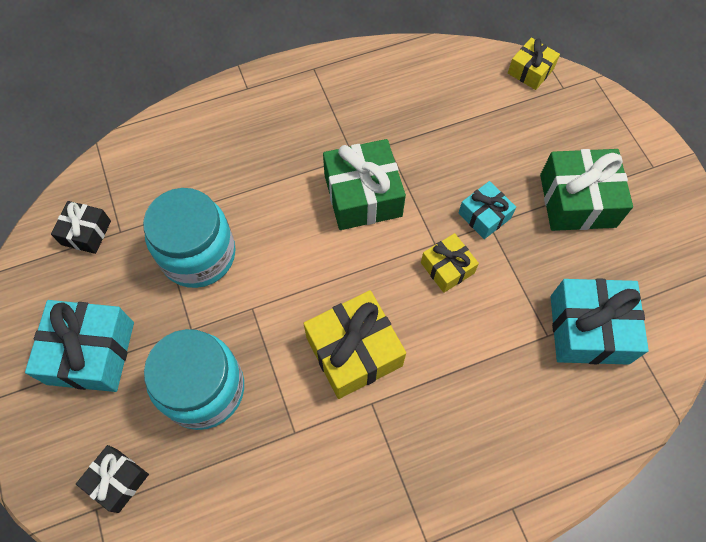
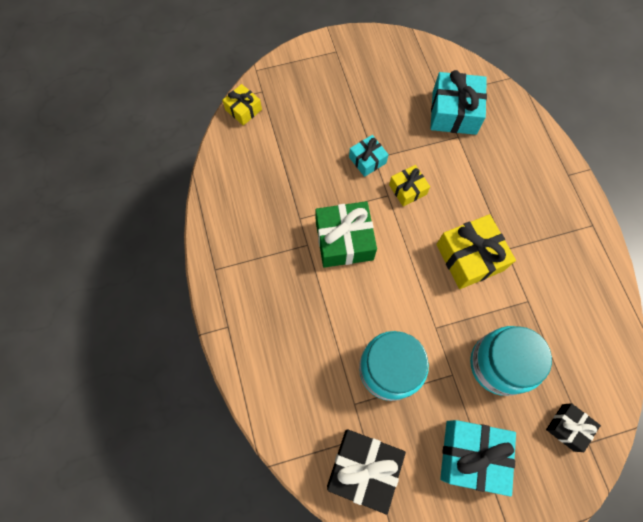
camera: 85 degrees left, 5 degrees up
black gift [51,201,111,254] -> black gift [327,430,406,514], size x1.75
green gift [540,149,633,231] -> none

